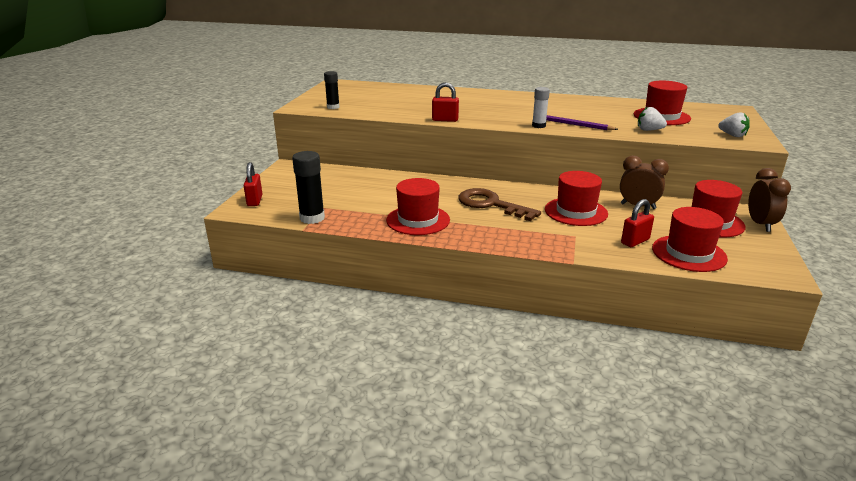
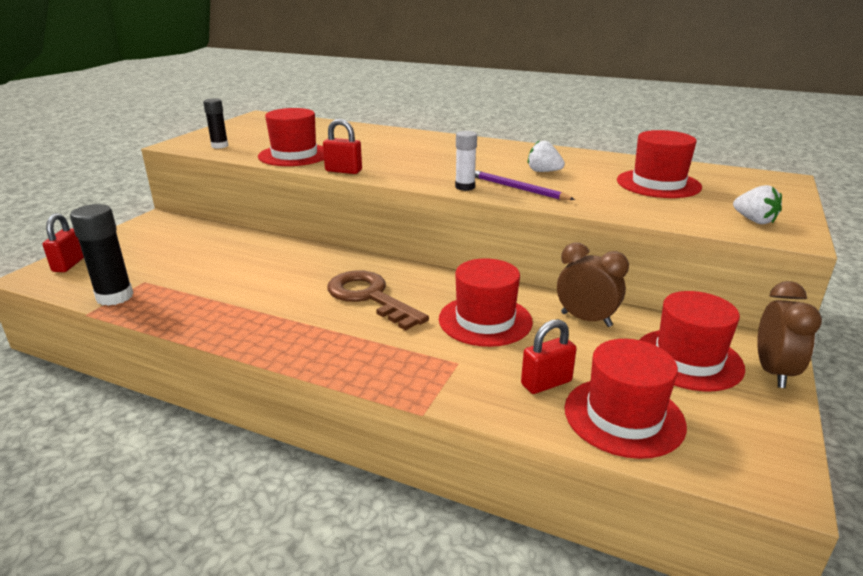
camera: 10 degrees right, 0 degrees up
red hat [386,178,450,235] -> red hat moved to [258,108,324,166]
white strawberry [638,107,667,131] -> white strawberry moved to [528,140,565,172]

